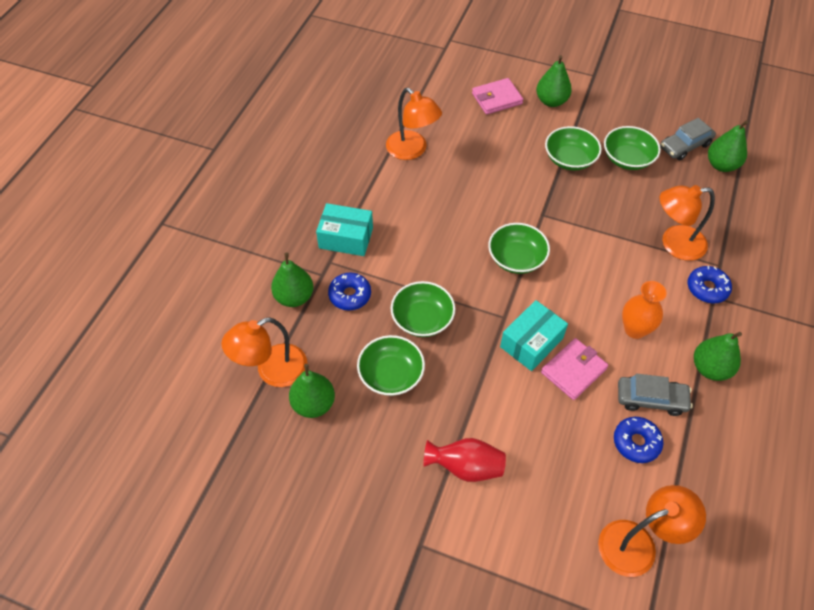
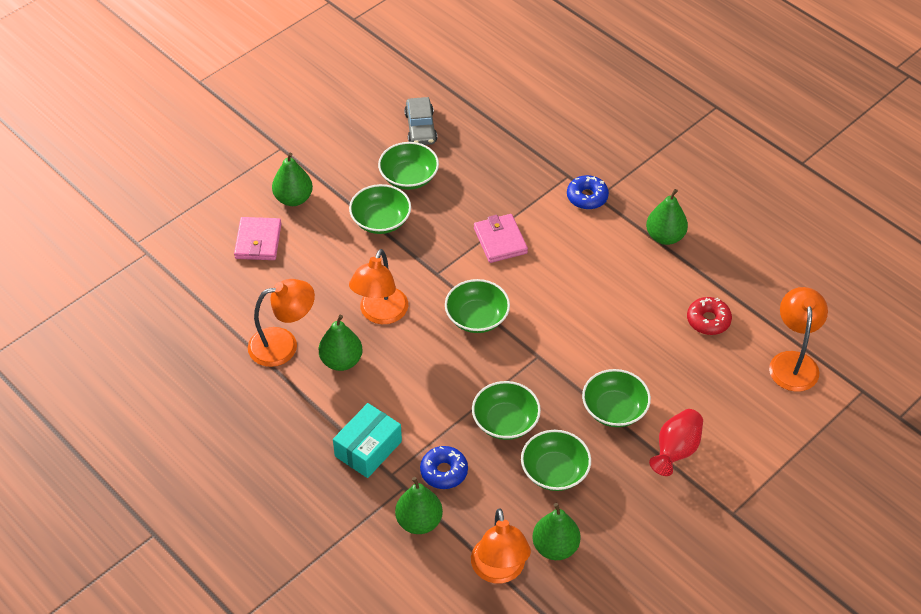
camera: 65 degrees left, 5 degrees down
turquoise box [500,300,568,371] -> none
pink wallet [541,338,608,400] -> pink wallet moved to [474,214,528,263]
blue donut [614,417,663,463] -> red donut [687,297,732,335]
grey car [618,374,693,416] -> none
orange vase [622,281,667,339] -> none
orange lamp [660,185,715,261] -> orange lamp moved to [349,249,408,324]
green pear [708,120,748,172] -> green pear moved to [319,315,363,371]
none -> green bowl [582,369,651,427]

